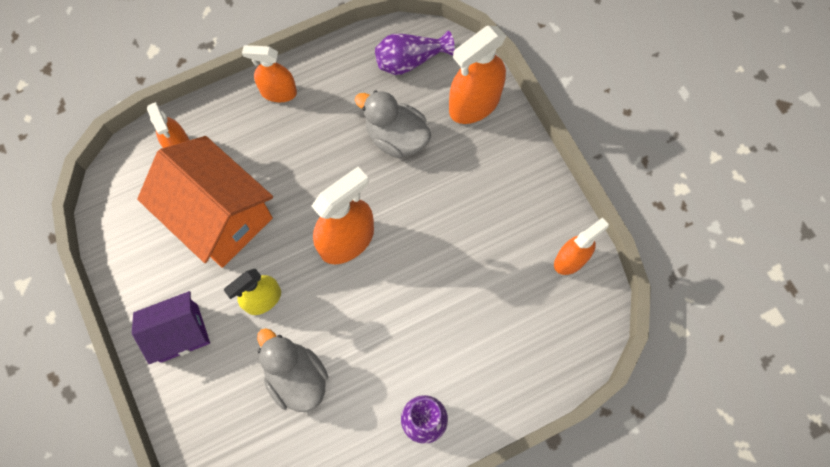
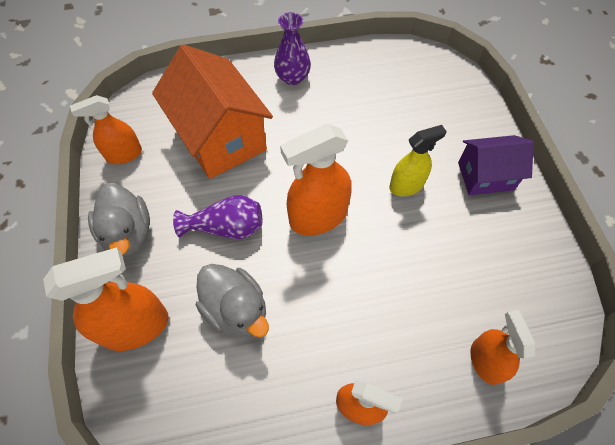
camera: 165 degrees left, 10 degrees down
orange house [137,136,273,268] -> orange house moved to [152,44,273,179]
grey duck [257,328,328,412] -> grey duck moved to [88,183,150,256]
purple vase [375,31,455,75] -> purple vase moved to [173,195,262,239]

